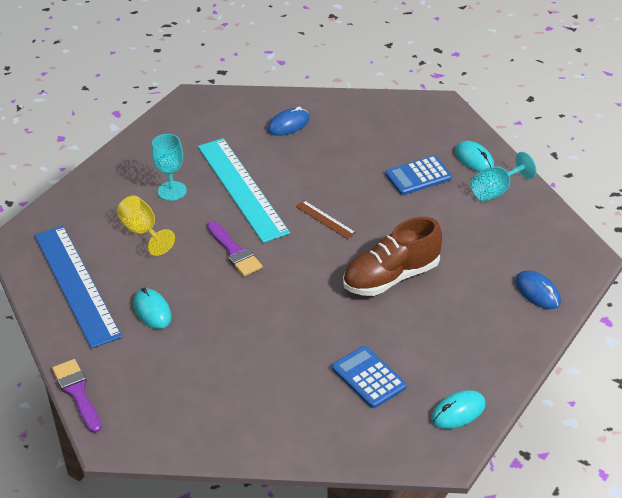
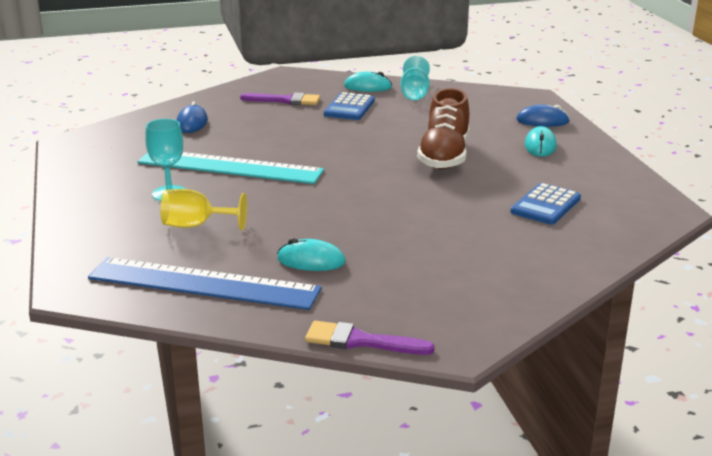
camera: 50 degrees left, 15 degrees down
purple brush [207,221,263,276] -> purple brush moved to [240,92,320,105]
brown ruler [296,200,356,239] -> none
blue calculator [332,346,407,408] -> blue calculator turned 60 degrees counterclockwise [511,183,581,225]
turquoise mouse [431,390,486,429] -> turquoise mouse moved to [525,126,557,157]

